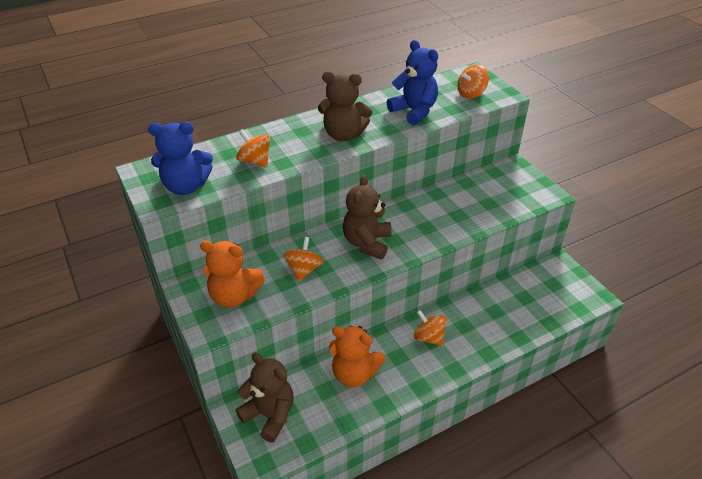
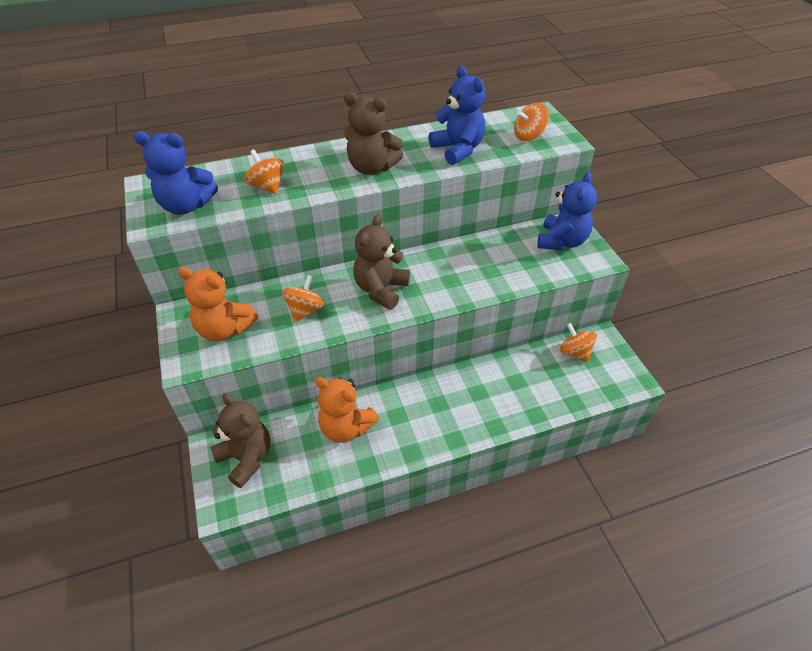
camera: 10 degrees right, 5 degrees up
orange spinning top [414,310,447,346] -> orange spinning top moved to [560,323,597,362]
none -> blue teddy bear [537,172,597,251]

